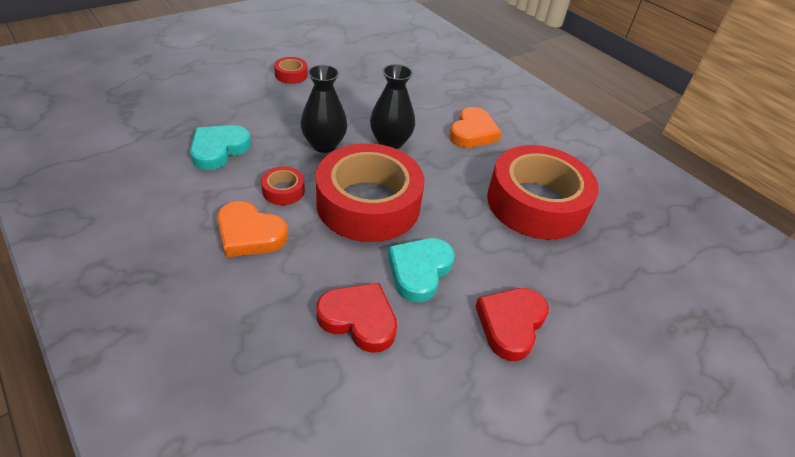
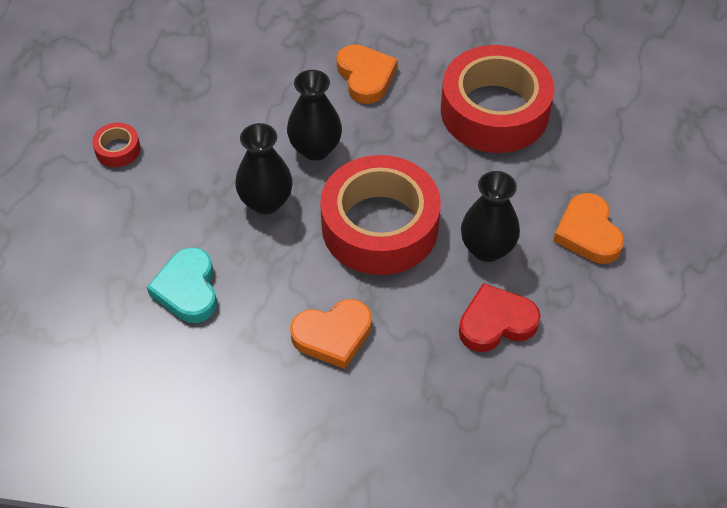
camera: 40 degrees left, 10 degrees up
red tape [261,166,305,205] -> none
turquoise heart [388,238,455,302] -> black vase [461,171,520,262]
red heart [475,288,549,361] -> orange heart [553,193,624,264]

